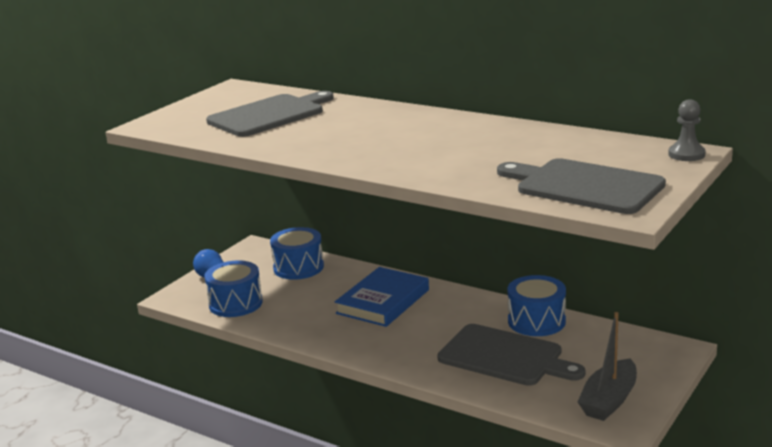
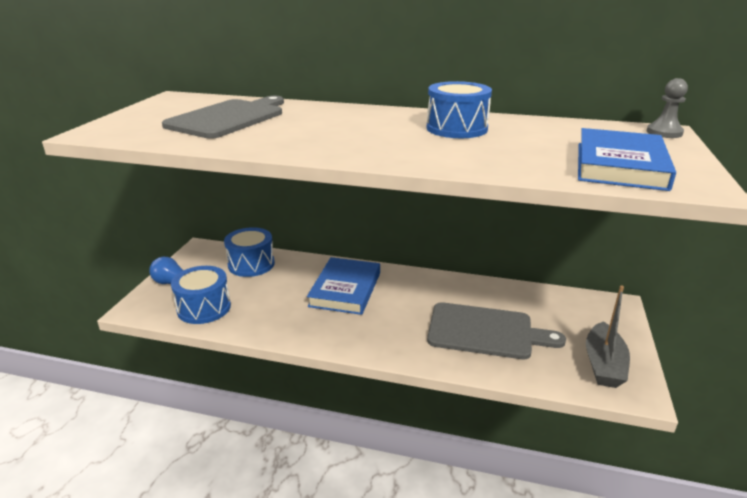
camera: 20 degrees left, 5 degrees up
grey cutting board [497,158,666,214] -> blue book [578,128,676,191]
blue drum [508,275,566,336] -> blue drum moved to [427,81,492,138]

